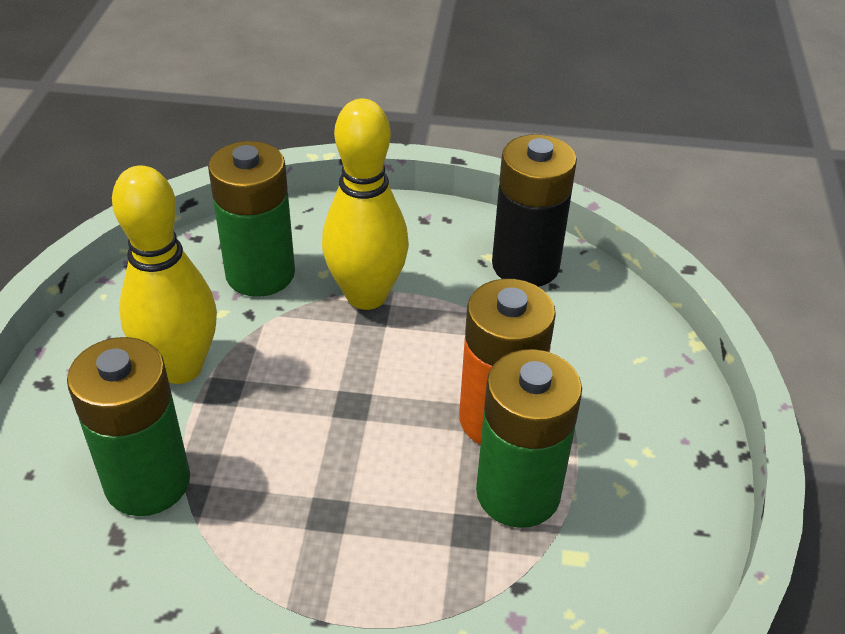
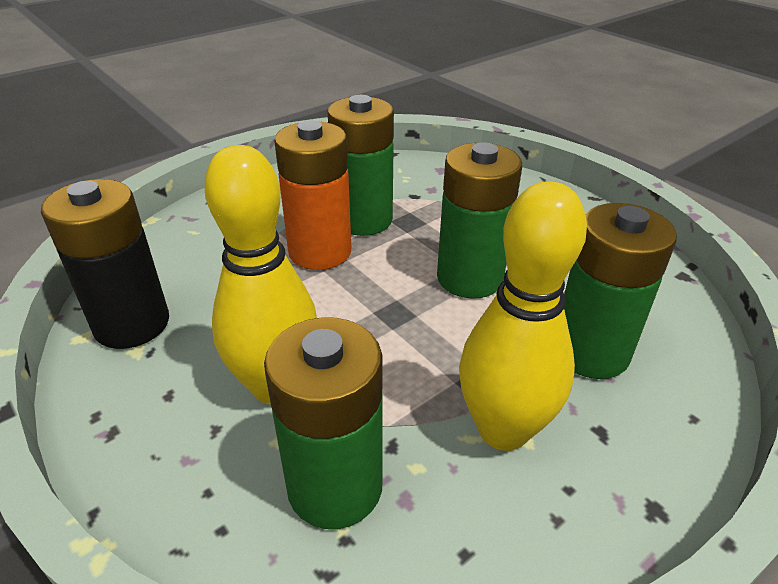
camera: 135 degrees left, 5 degrees down
none -> green battery [437,142,522,299]

